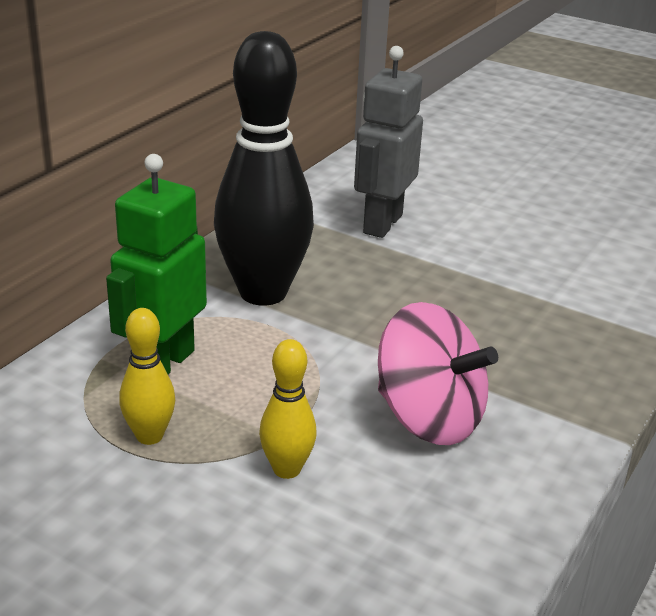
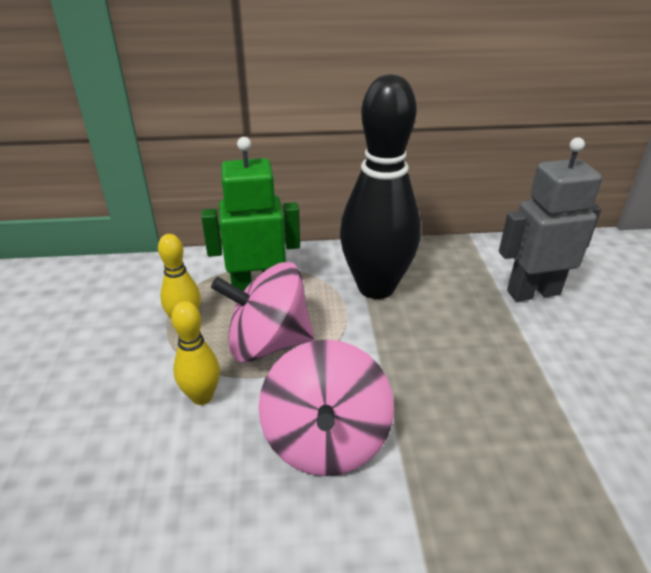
camera: 55 degrees right, 5 degrees up
none -> pink spinning top [211,262,314,362]

